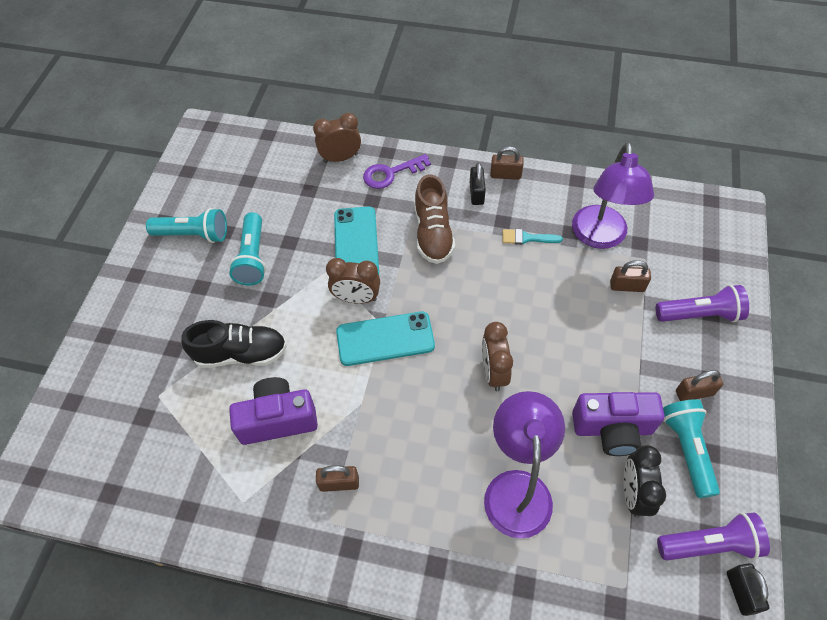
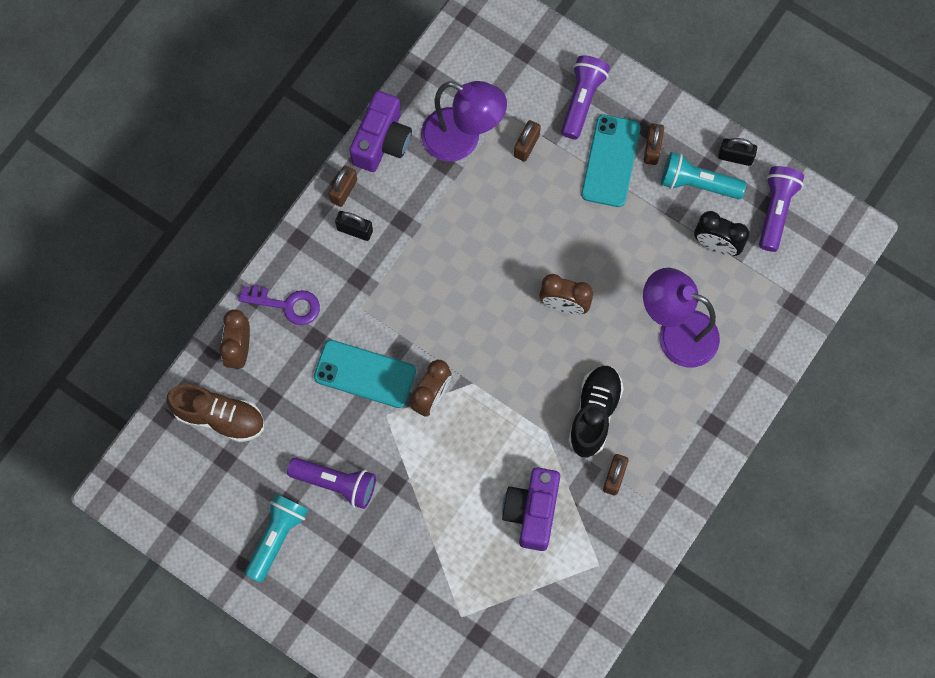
camera: 70 degrees left, 15 degrees up
black shoe [181,320,287,368] -> black shoe moved to [568,366,624,458]
turquoise flashlight [229,212,266,285] -> purple flashlight [287,458,376,509]
turquoise phone [336,312,435,366] -> turquoise phone moved to [581,115,641,207]
purple key [363,154,431,189] -> purple key turned 75 degrees counterclockwise [238,284,320,325]
brown shoe [414,174,455,264] -> brown shoe moved to [167,384,264,442]
turquoise brush [502,229,563,245] -> none
purple camera [572,392,665,456] -> purple camera moved to [350,91,412,172]
black padlock [727,563,769,616] -> black padlock moved to [718,138,757,166]

